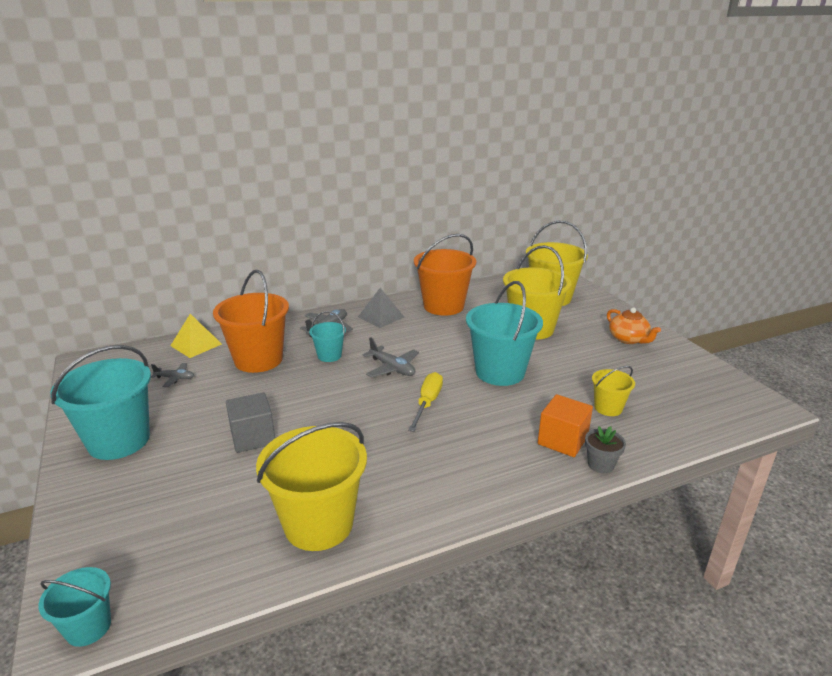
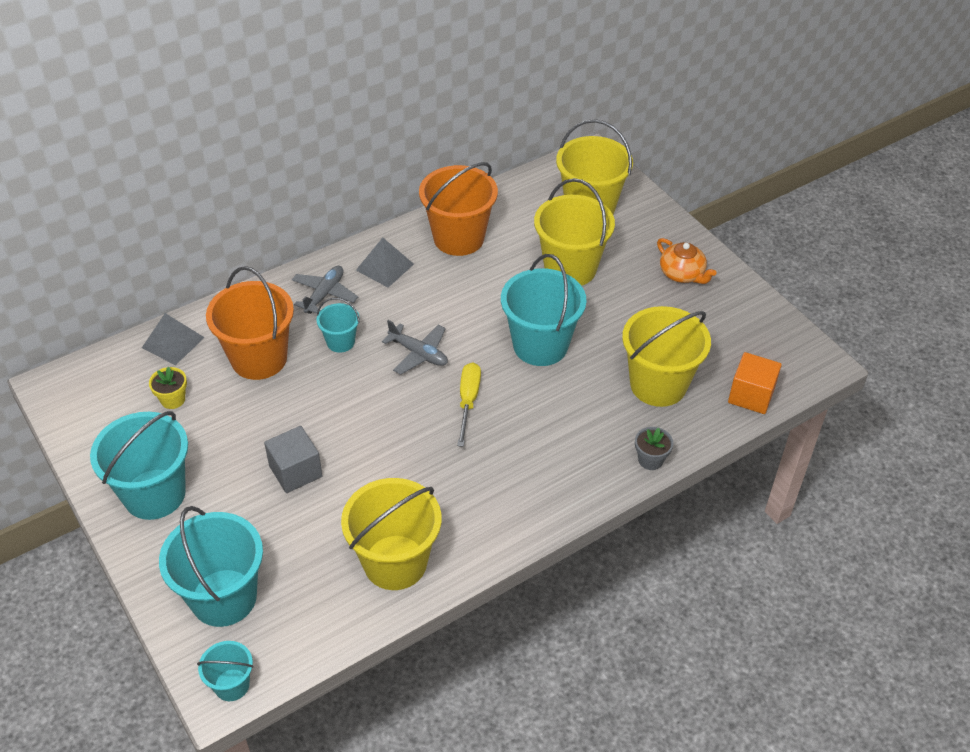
camera: 10 degrees left, 20 degrees up
grey plane [151,363,194,387] -> yellow flower pot [149,367,187,409]
yellow pyramid [170,314,222,358] -> grey pyramid [142,313,205,365]
orange cube [538,394,593,457] -> orange cube moved to [728,352,782,414]
yellow bucket [592,366,635,416] -> yellow bucket [622,306,711,407], size x1.97
none -> turquoise bucket [159,506,263,627]

